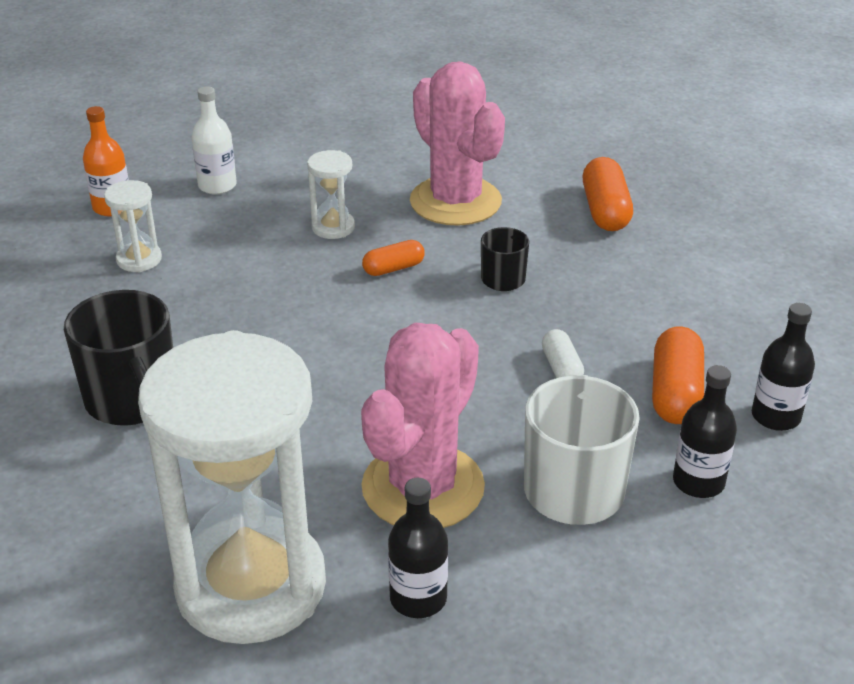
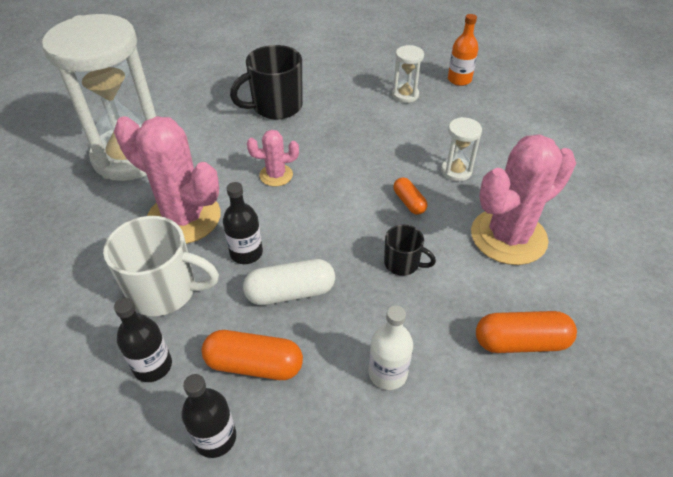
camera: 90 degrees right, 10 degrees up
white bottle [192,86,237,195] -> white bottle moved to [369,305,413,390]
black bottle [388,478,448,618] -> black bottle moved to [223,182,263,264]
white capsule [542,329,584,378] -> white capsule [243,259,335,305], size x1.66
none -> pink cactus [247,130,299,186]

